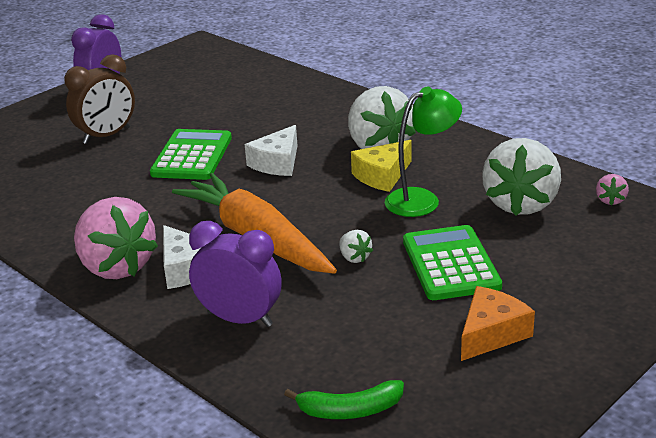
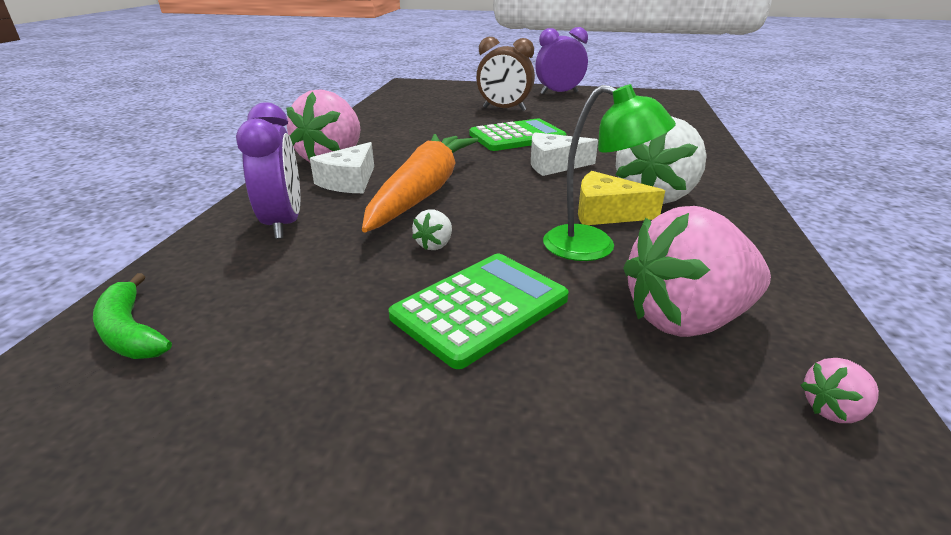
camera: 55 degrees right, 0 degrees up
orange cheese [461,286,535,361] -> none
white strawberry [482,138,561,216] -> pink strawberry [623,206,771,337]

